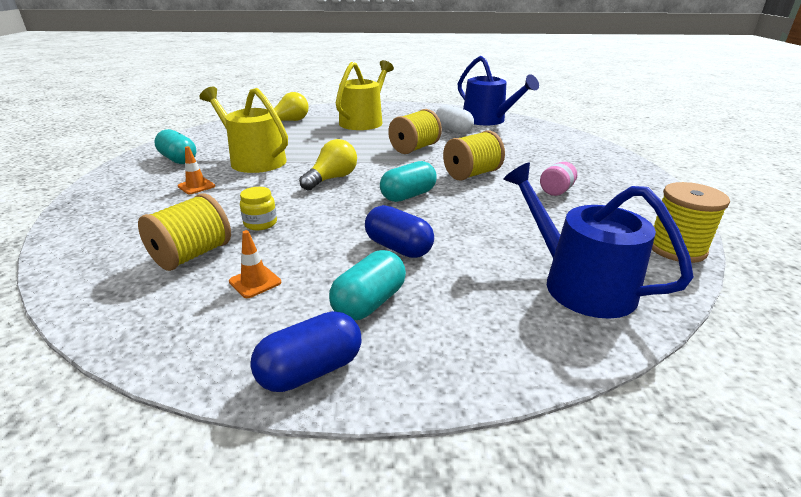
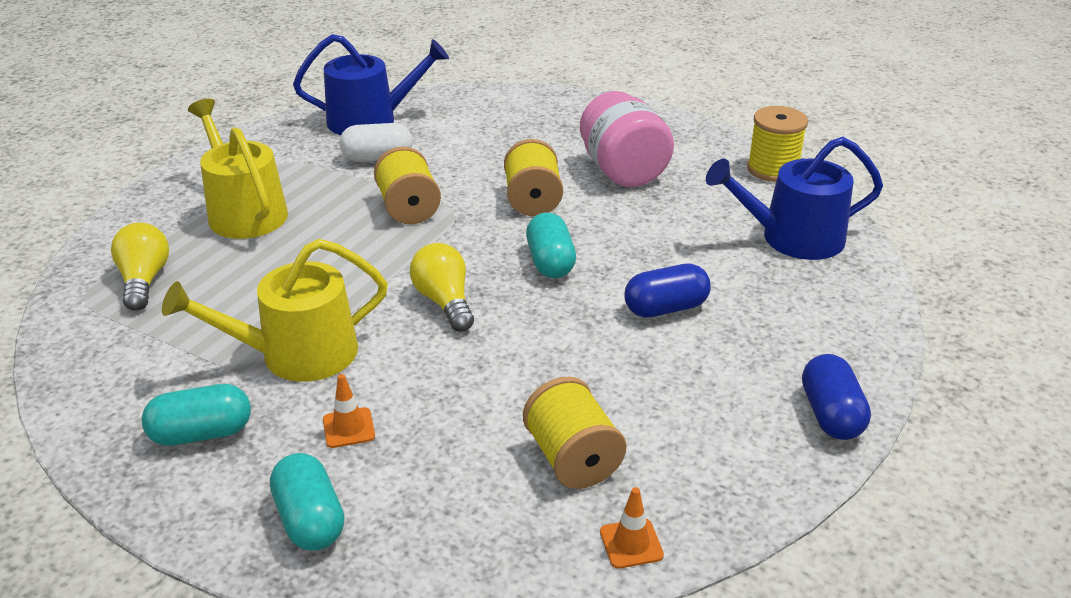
camera: 60 degrees left, 5 degrees up
orange traffic cone [229,230,281,298] -> orange traffic cone moved to [600,487,664,569]
yellow jar [240,187,277,230] -> none
turquoise capsule [329,250,406,320] -> turquoise capsule moved to [270,453,344,550]
pink jar [540,162,577,196] -> pink jar [580,91,674,187], size x2.20

